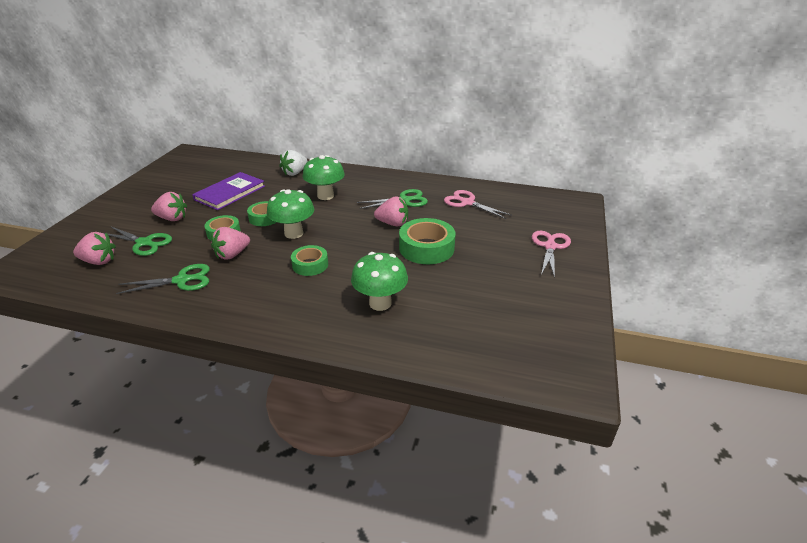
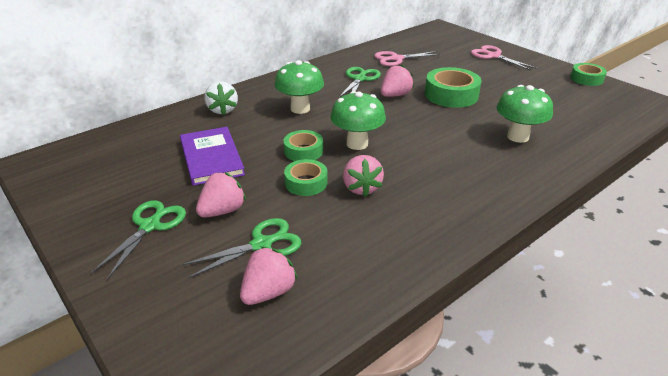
camera: 55 degrees left, 0 degrees up
green scissors [116,264,210,294] -> green scissors moved to [91,200,186,280]
green tape [291,245,328,276] -> green tape moved to [571,63,607,86]

